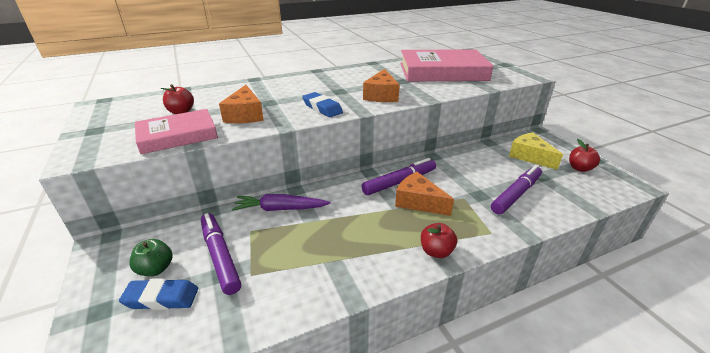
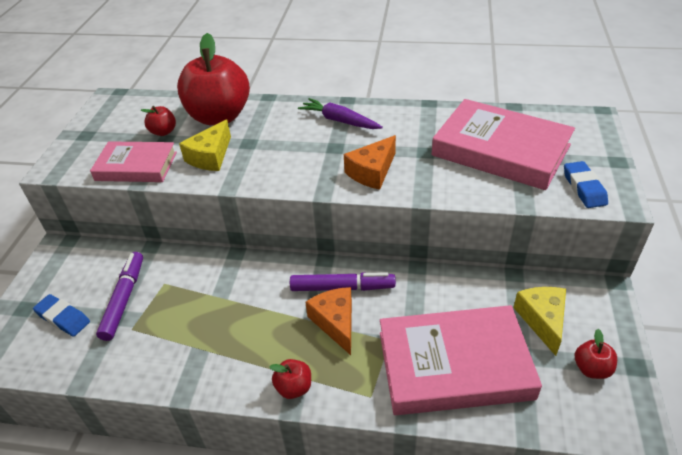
camera: 35 degrees right, 10 degrees up
green apple [129,239,173,276] -> none
orange cheese [219,85,264,123] -> yellow cheese [179,119,231,171]
purple carrot [232,194,331,211] -> purple carrot moved to [298,98,383,129]
blue eraser [302,92,343,117] -> blue eraser moved to [564,161,608,208]
purple marker [491,165,542,214] -> pink book [380,305,542,415]
none -> red apple [177,33,250,125]

